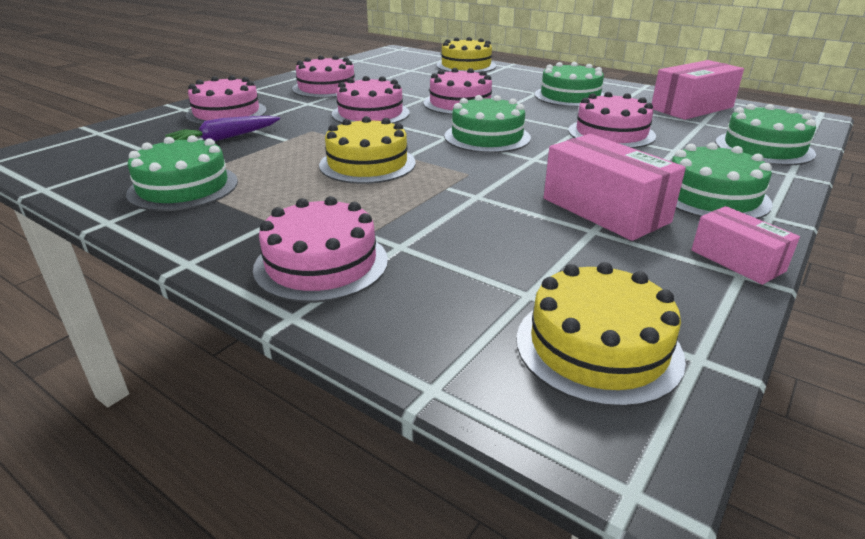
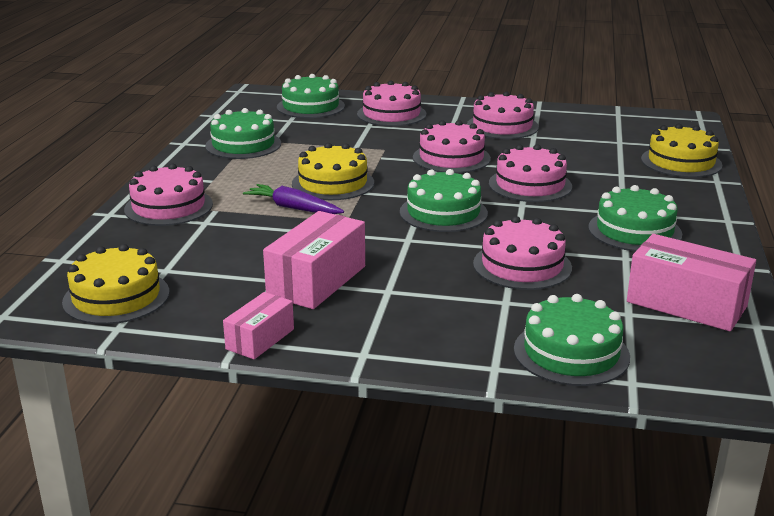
camera: 65 degrees right, 5 degrees down
purple carrot [165,116,280,141] -> purple carrot moved to [243,184,344,214]
green cake [672,142,773,219] -> green cake moved to [277,74,345,118]

